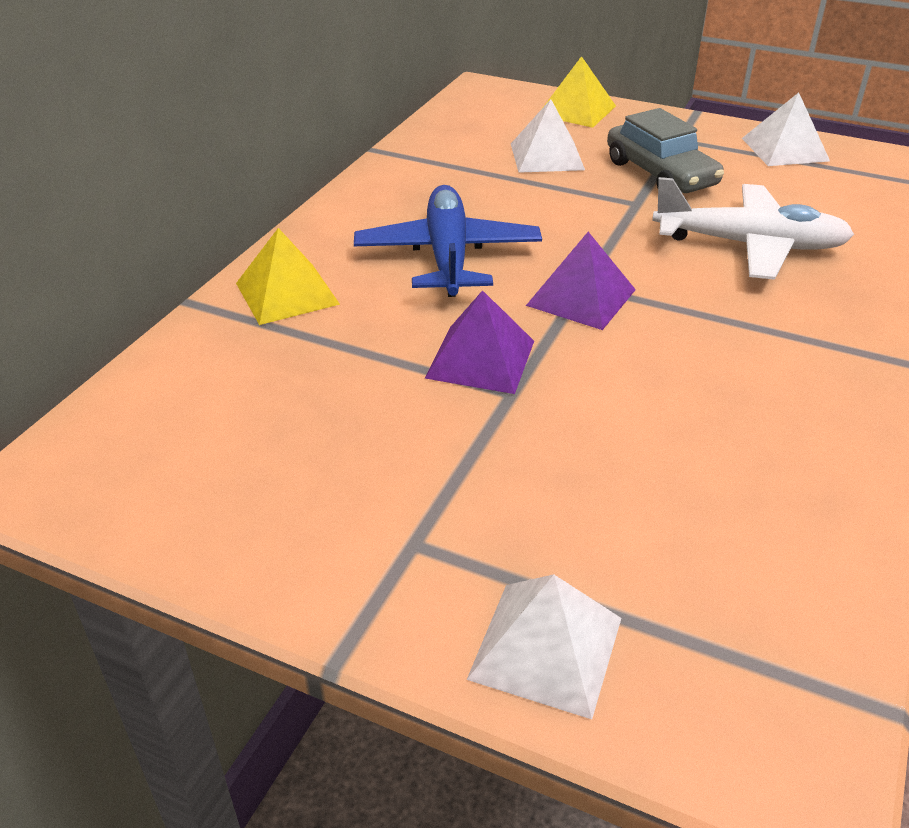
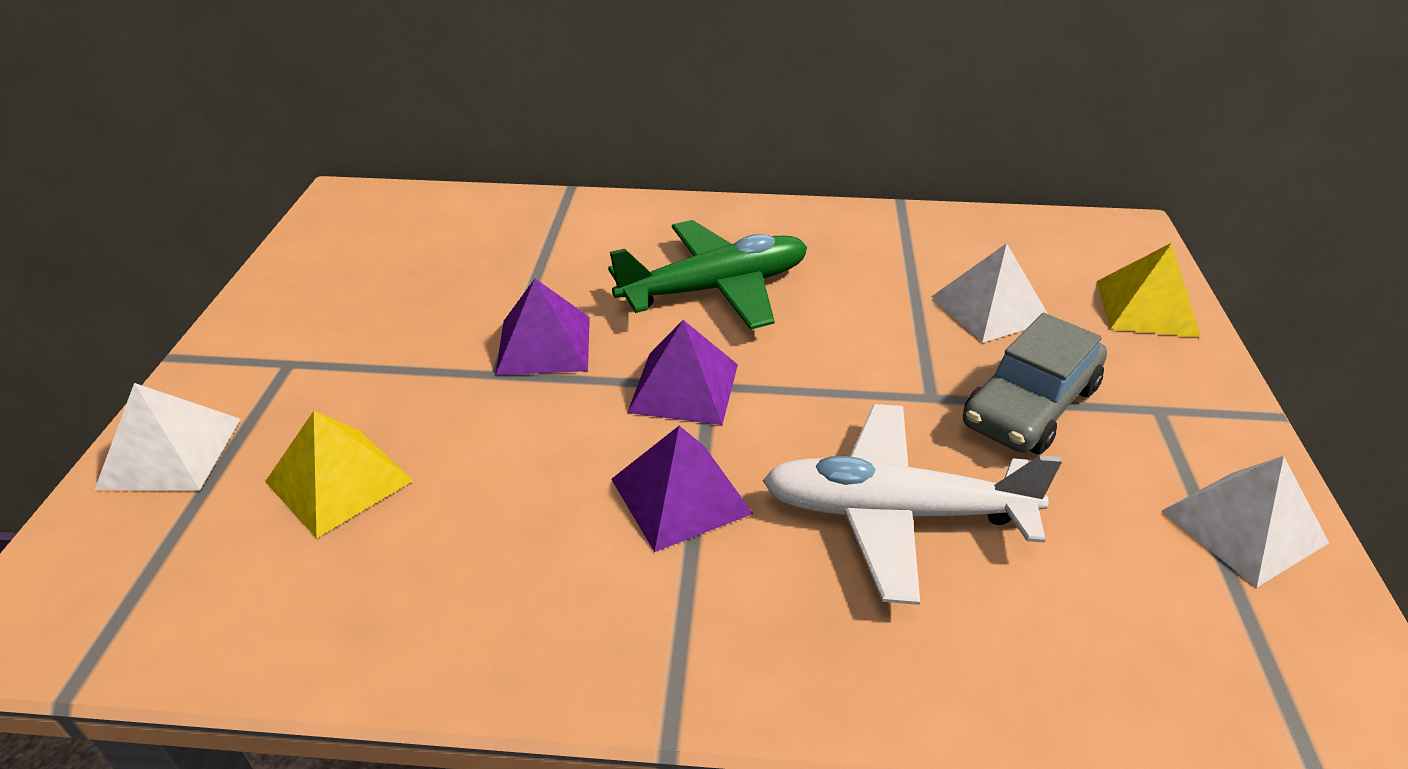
camera: 70 degrees right, 0 degrees up
yellow pyramid [236,228,340,325] -> yellow pyramid moved to [265,411,413,538]
blue plane [354,185,542,297] -> green plane [608,220,807,330]
white plane [652,177,854,280] -> white plane turned 105 degrees clockwise [762,404,1062,605]
none -> purple pyramid [611,426,753,552]

